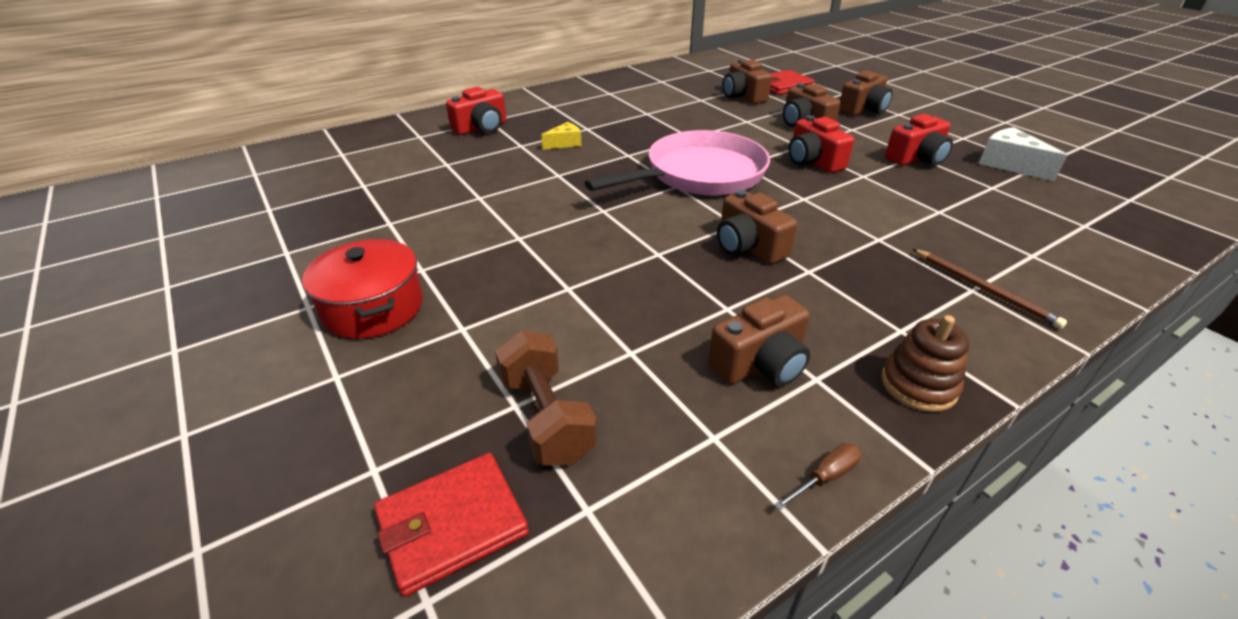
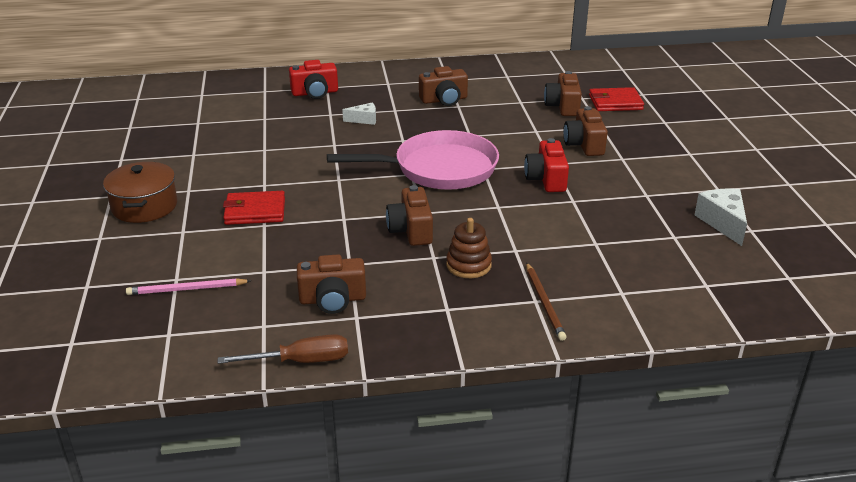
camera: 25 degrees right, 5 degrees down
red pot [302,239,423,339] -> brown pot [103,162,177,223]
red wallet [374,453,529,597] -> red wallet moved to [223,191,285,225]
brown dumbbell [495,330,597,465] -> pink pencil [126,278,251,295]
yellow cheese [542,122,582,150] -> white cheese [342,103,376,125]
brown screwdriver [774,443,861,511] -> brown screwdriver [218,334,348,364], size x1.79
brown camera [839,70,893,116] -> brown camera moved to [419,66,468,106]
brown stacking toy [881,315,969,412] -> brown stacking toy moved to [446,218,492,278]
red camera [885,114,953,166] -> none

